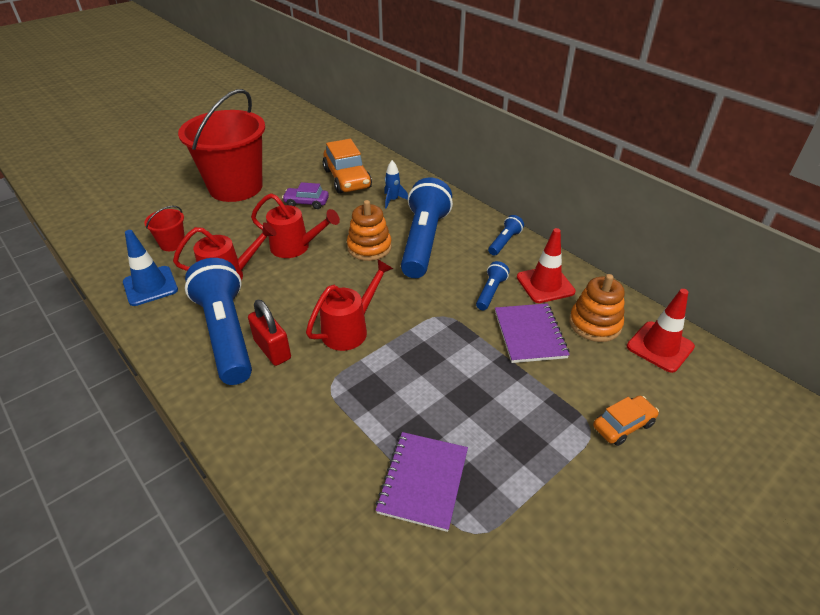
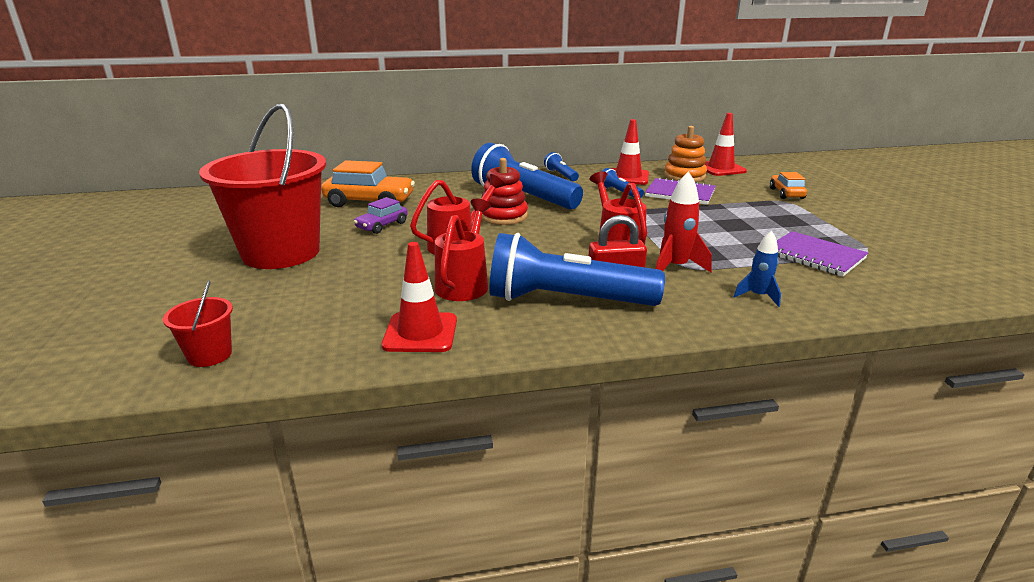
camera: 60 degrees left, 15 degrees down
blue traffic cone [123,230,178,306] -> red traffic cone [382,242,457,352]
red bucket [144,206,185,251] -> red bucket moved to [163,281,233,367]
orange stacking toy [347,200,392,261] -> red stacking toy [481,158,528,225]
blue rocket [384,160,408,208] -> blue rocket moved to [734,231,781,307]
none -> red rocket [656,171,712,272]

